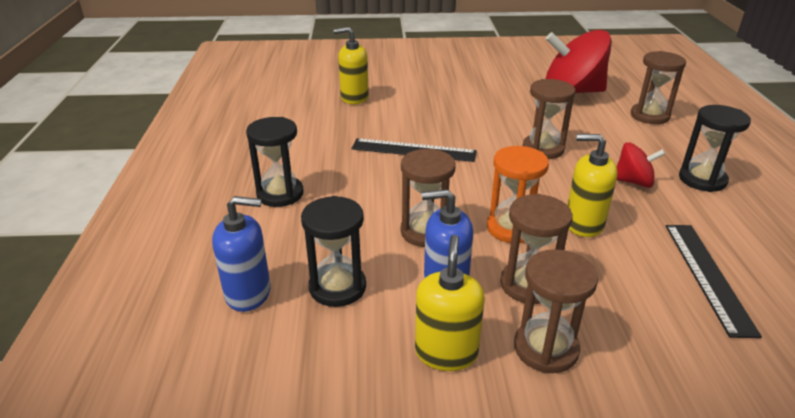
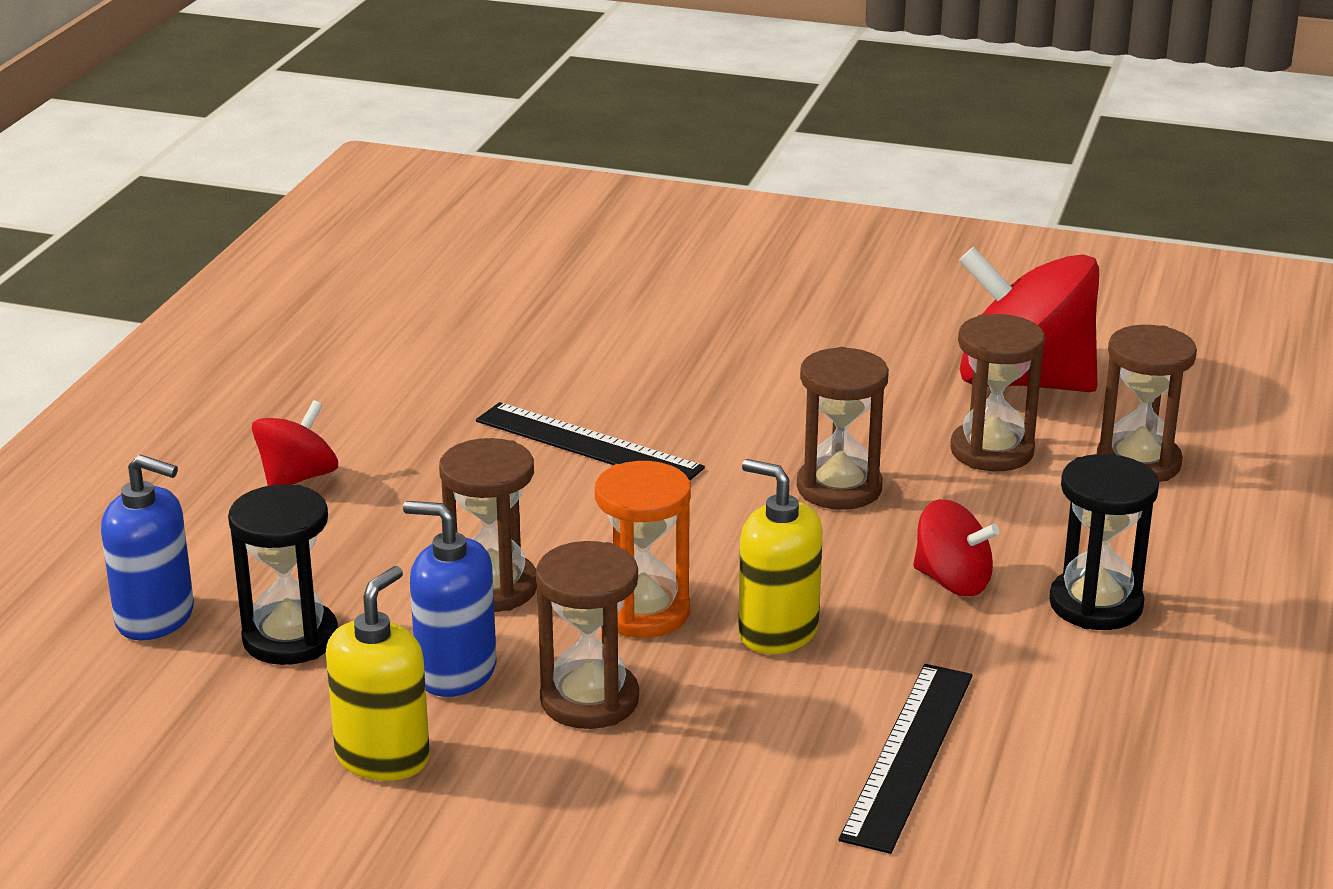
camera: 20 degrees right, 5 degrees down
black hourglass [246,117,304,207] -> red spinning top [252,400,338,486]
yellow soap dispenser [334,27,369,104] -> none
brown hourglass [514,249,598,373] -> brown hourglass moved to [950,314,1045,471]

